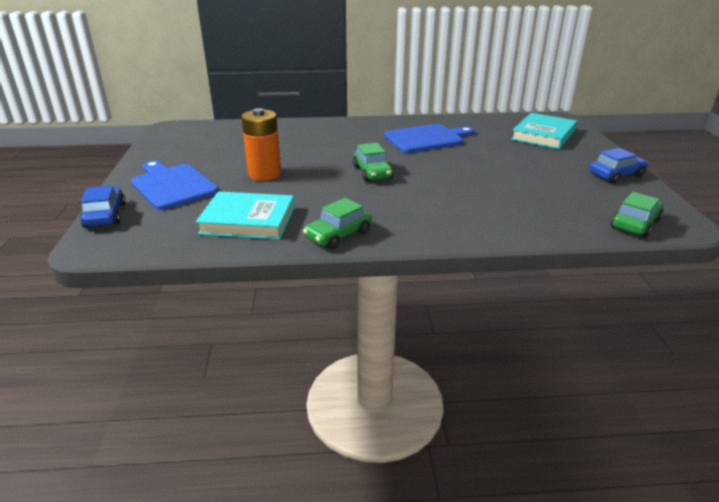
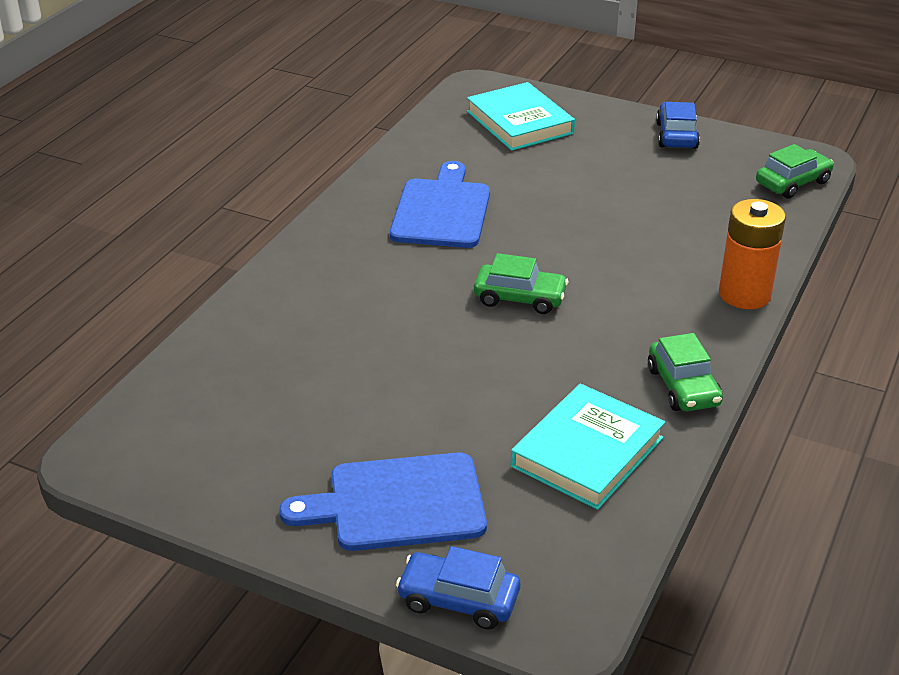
camera: 60 degrees left, 5 degrees up
orange battery [241,108,281,181] -> orange battery moved to [719,199,786,309]
green car [611,192,663,238] -> green car turned 75 degrees clockwise [756,144,834,199]

